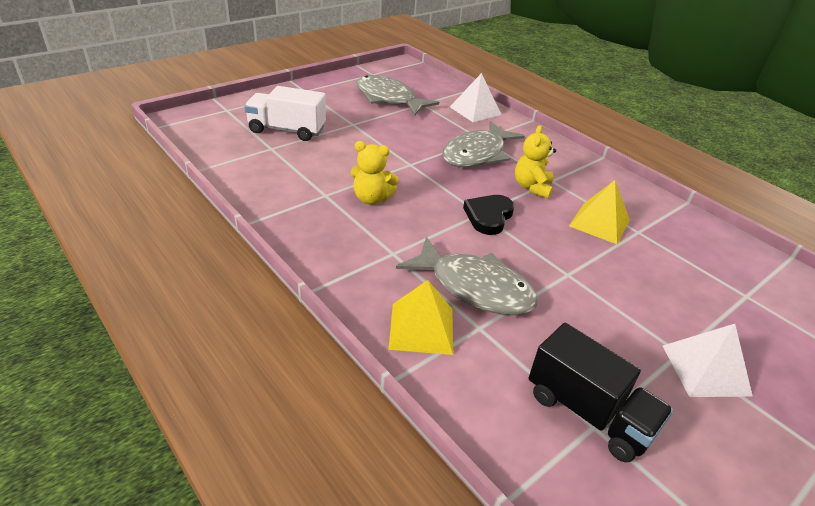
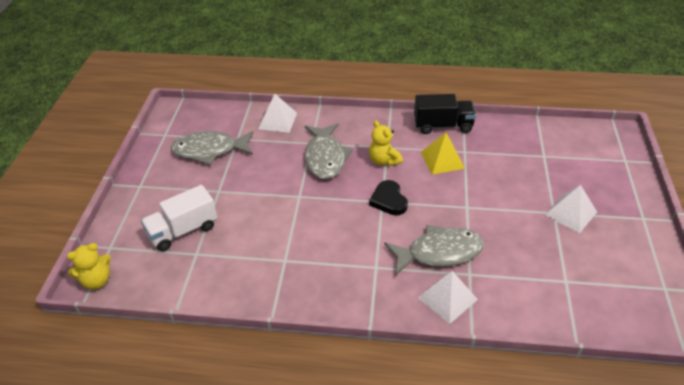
camera: 40 degrees left, 5 degrees up
yellow teddy bear [350,141,399,205] -> yellow teddy bear moved to [67,243,111,289]
yellow pyramid [389,280,453,355] -> white pyramid [418,271,478,324]
black truck [529,323,673,462] -> black truck moved to [414,94,476,134]

